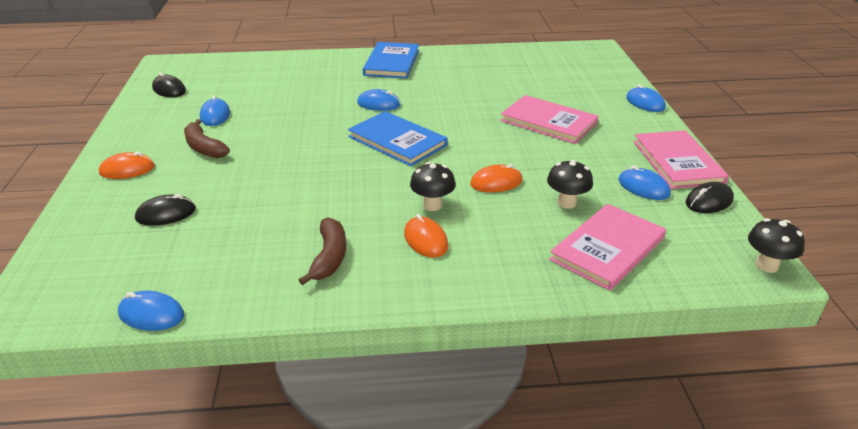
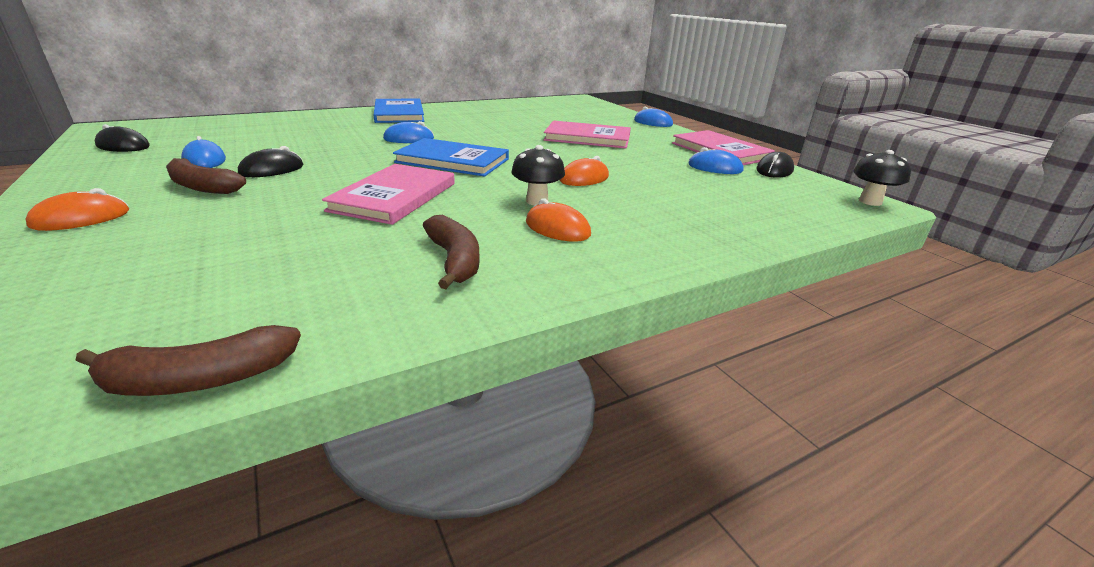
camera: 25 degrees left, 5 degrees down
blue mouse [118,291,184,331] -> brown banana [75,325,301,396]
black mouse [135,194,196,226] -> black mouse moved to [238,146,303,177]
black mushroom [547,160,593,208] -> none
pink book [549,204,666,291] -> pink book moved to [322,164,455,225]

